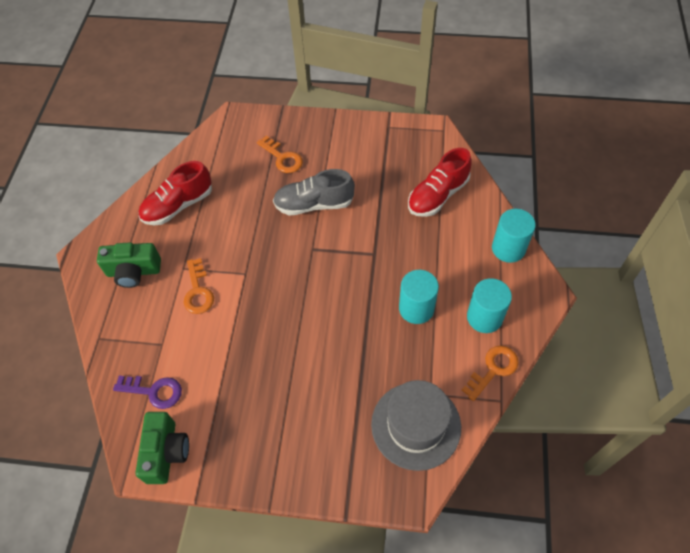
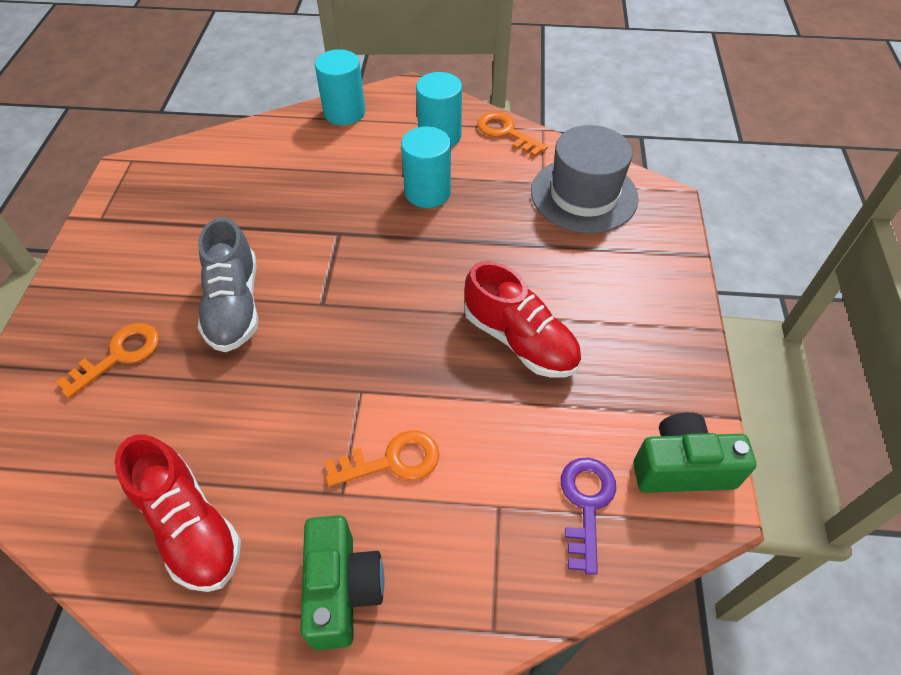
camera: 95 degrees left, 5 degrees down
red shoe [408,148,472,217] -> red shoe moved to [464,261,581,378]

